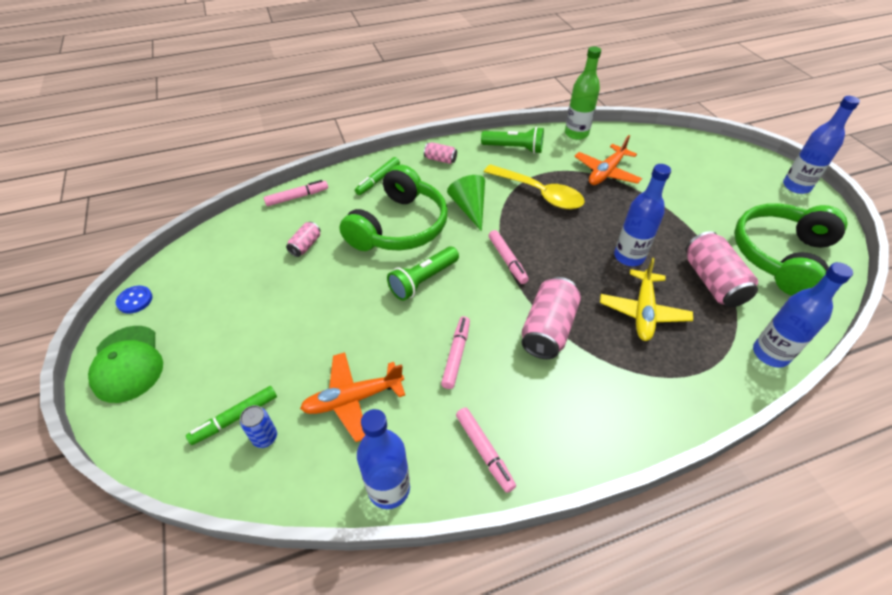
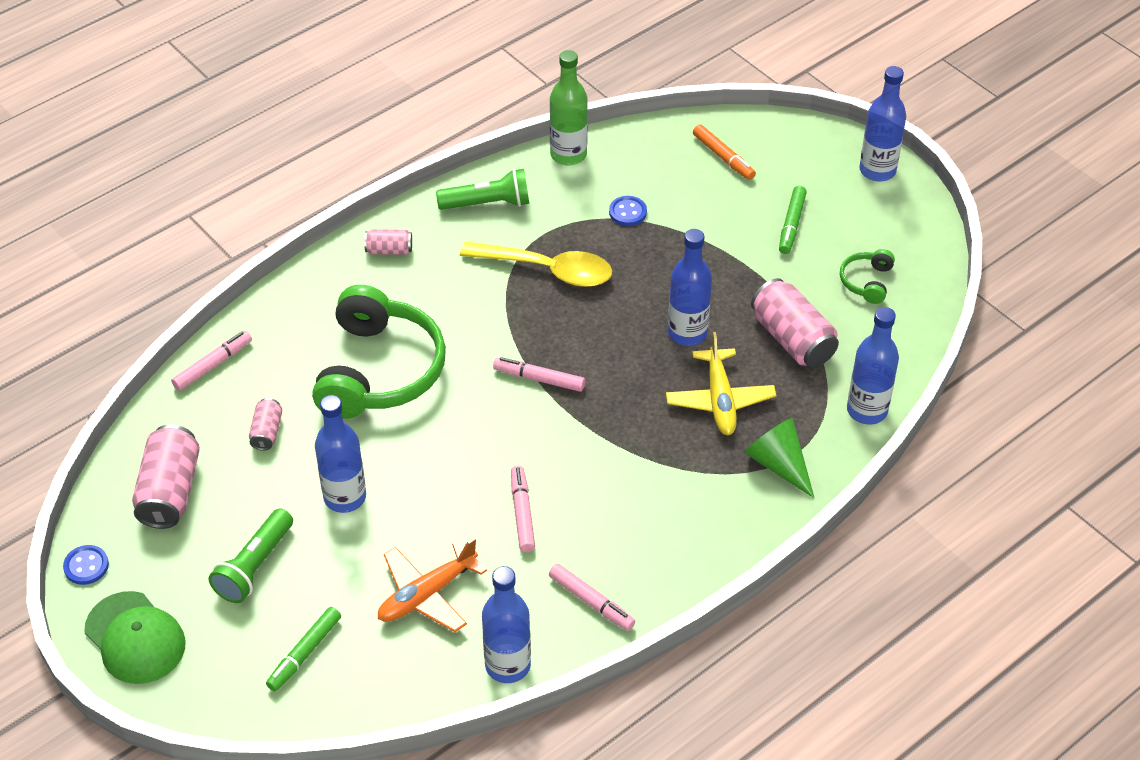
camera: 20 degrees left, 0 degrees up
blue can [240,405,277,448] -> none
green marker [355,157,400,195] -> green marker moved to [779,186,807,254]
green flashlight [387,247,459,301] -> green flashlight moved to [208,508,293,603]
green cone [447,175,485,232] -> green cone moved to [744,418,814,498]
pink marker [489,230,529,284] -> pink marker turned 150 degrees clockwise [493,357,585,392]
pink can [521,277,581,359] -> pink can moved to [132,424,200,529]
orange plane [574,135,642,185] -> blue button [609,196,647,226]
green headphones [734,203,848,296] -> green headphones [840,249,895,304], size x0.44
none -> blue bottle [315,395,366,513]
none -> orange marker [693,124,756,180]

